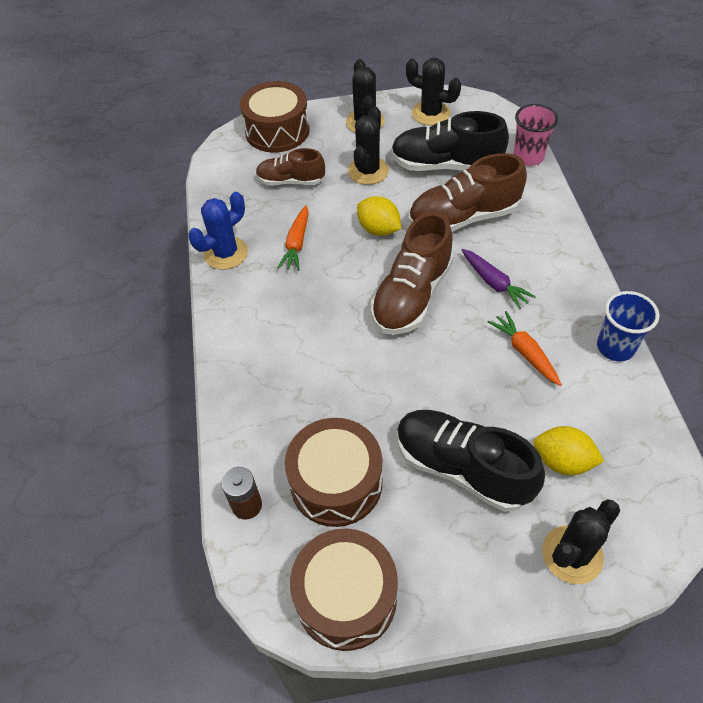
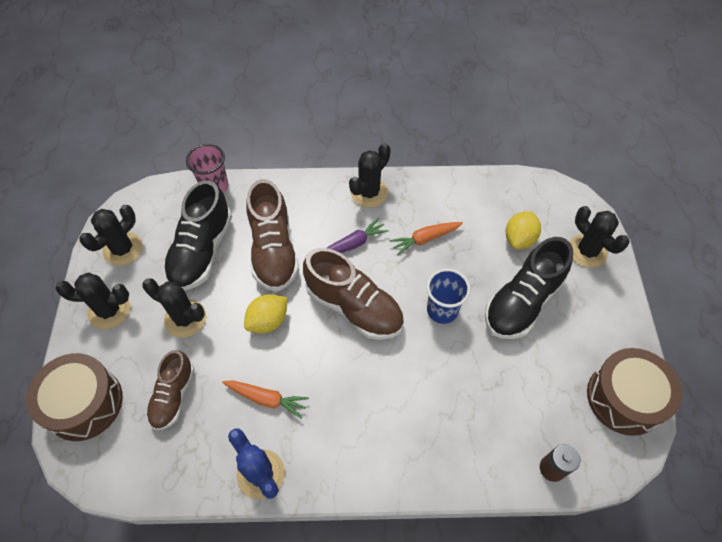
camera: 85 degrees left, 5 degrees up
brown drum [285,418,383,527] -> none
blue cup [597,291,660,361] -> blue cup moved to [426,269,471,324]
none -> black cactus [349,143,391,208]

